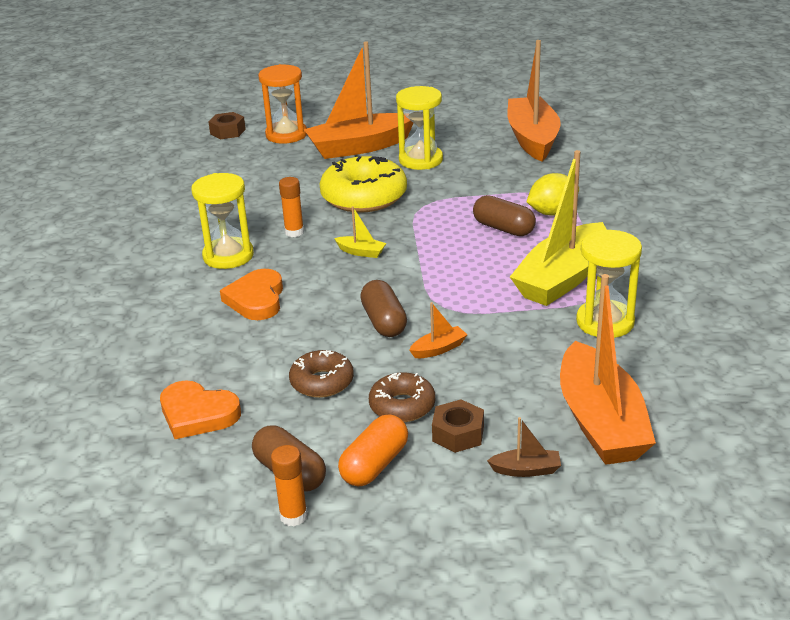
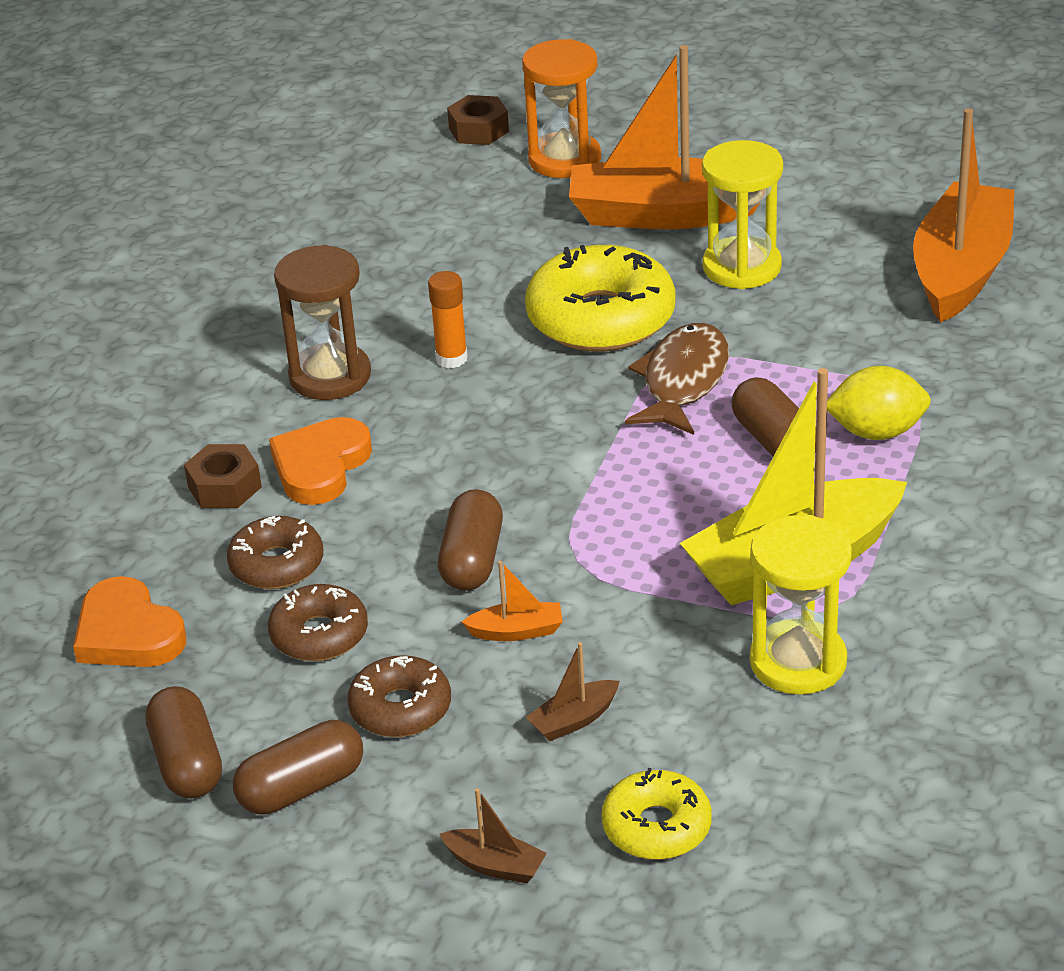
camera: 25 degrees right, 5 degrees up
yellow hourglass [191,173,254,269] -> brown hourglass [274,245,371,400]
orange glue stick [271,445,308,526] -> none
yellow boat [334,206,386,258] -> none
orange capsule [338,414,408,486] -> brown capsule [233,720,363,815]
brown nut [432,399,484,453] -> brown nut moved to [184,444,262,508]
orange boat [560,274,656,465] -> yellow donut [602,768,712,860]
none -> brown donut [227,516,323,589]
none -> brown boat [526,642,620,742]
none -> brown fish [625,323,729,435]

